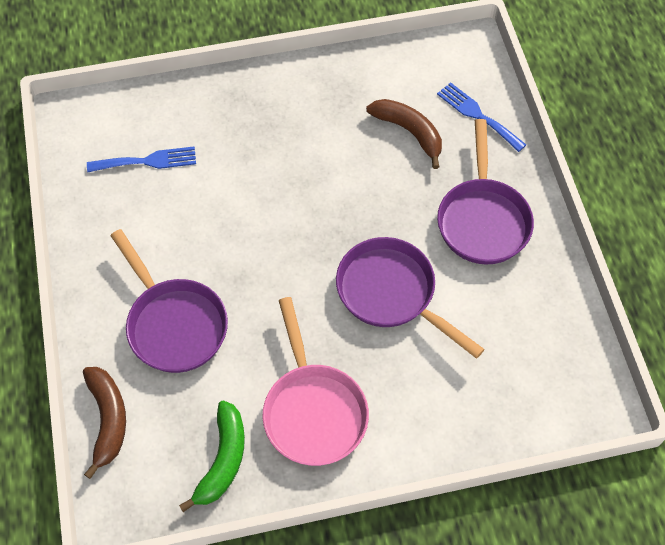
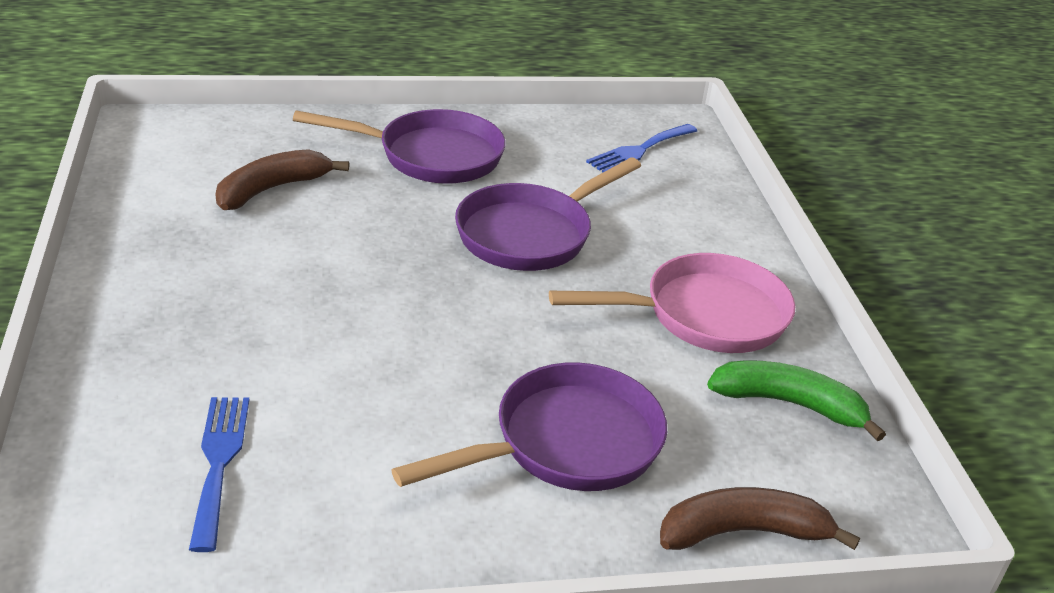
camera: 90 degrees left, 25 degrees down
blue fork [437,82,526,152] -> blue fork moved to [586,124,697,173]

